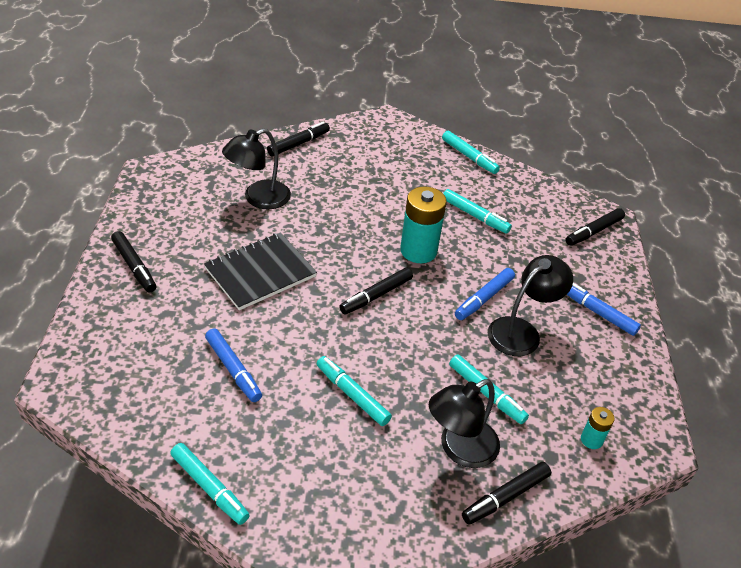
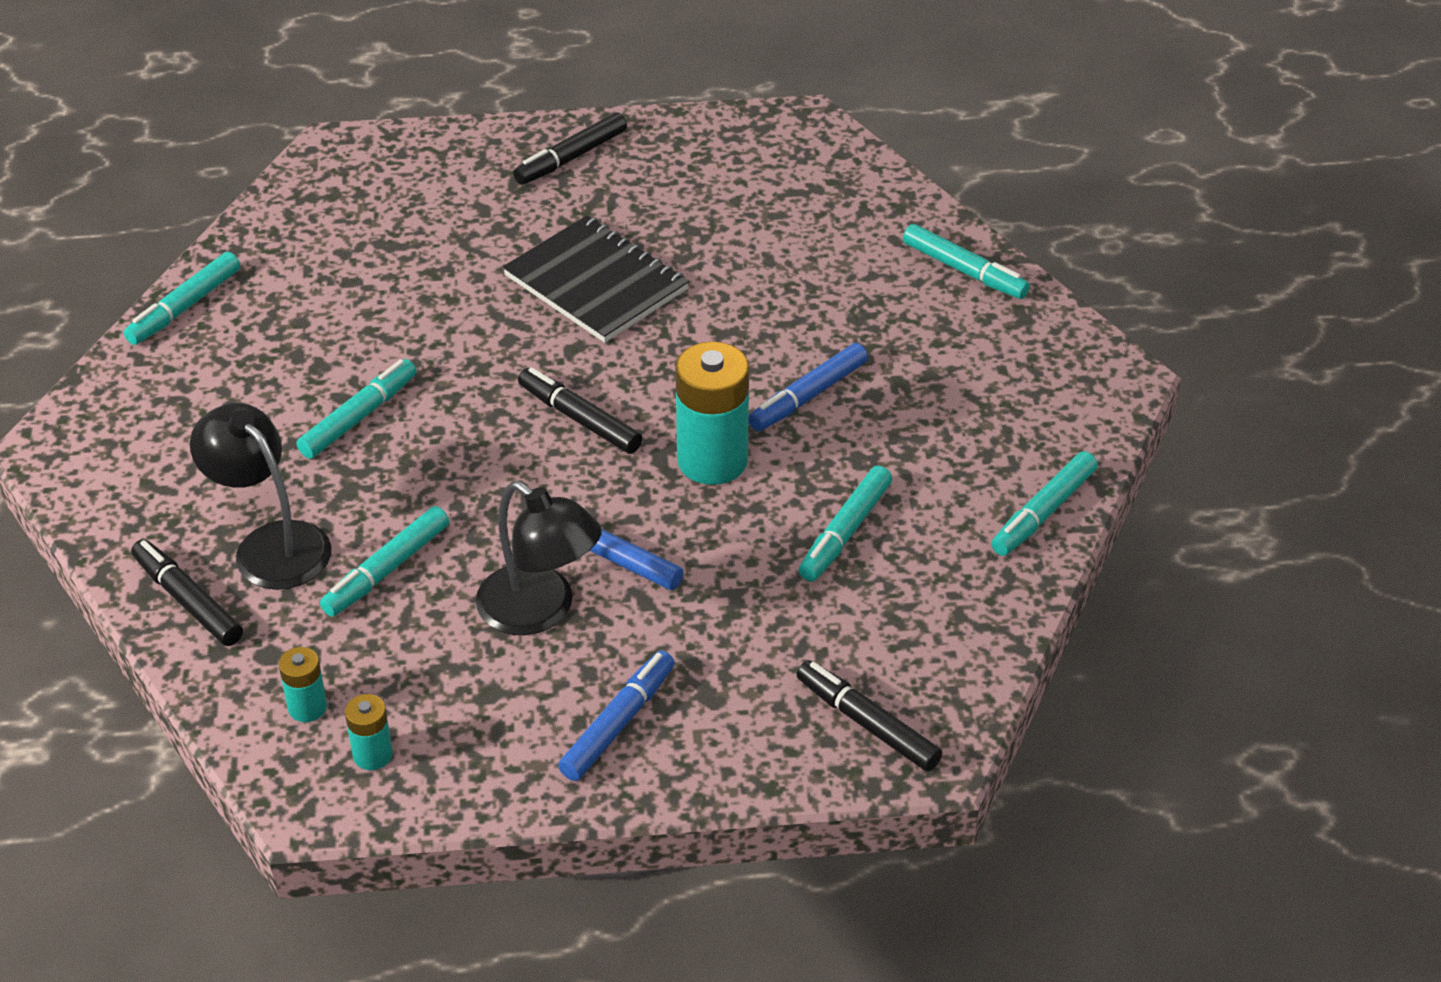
camera: 85 degrees right, 0 degrees up
blue marker [205,328,262,402] -> blue marker moved to [749,343,868,431]
black lamp [222,129,291,209] -> none
black marker [267,122,330,156] -> turquoise marker [903,224,1030,299]
none -> turquoise battery [345,694,393,770]

